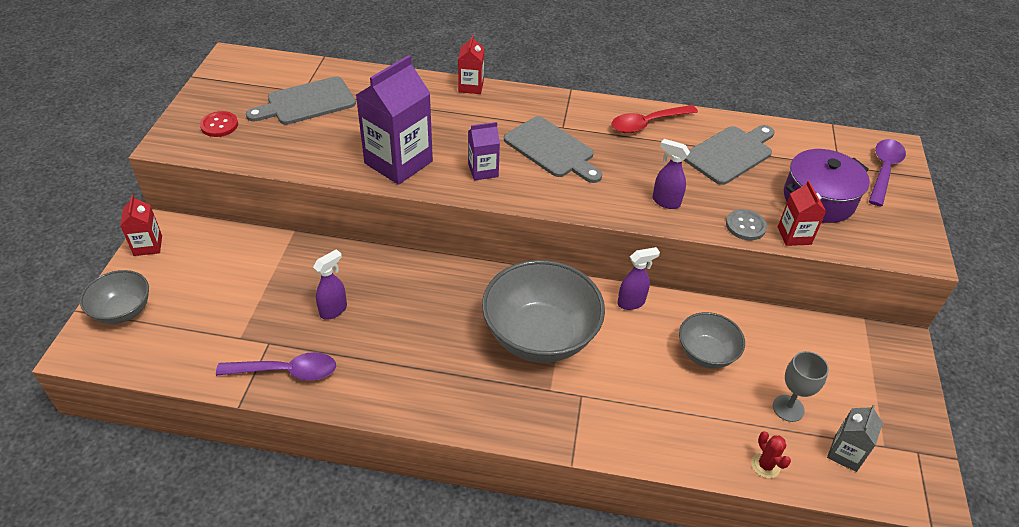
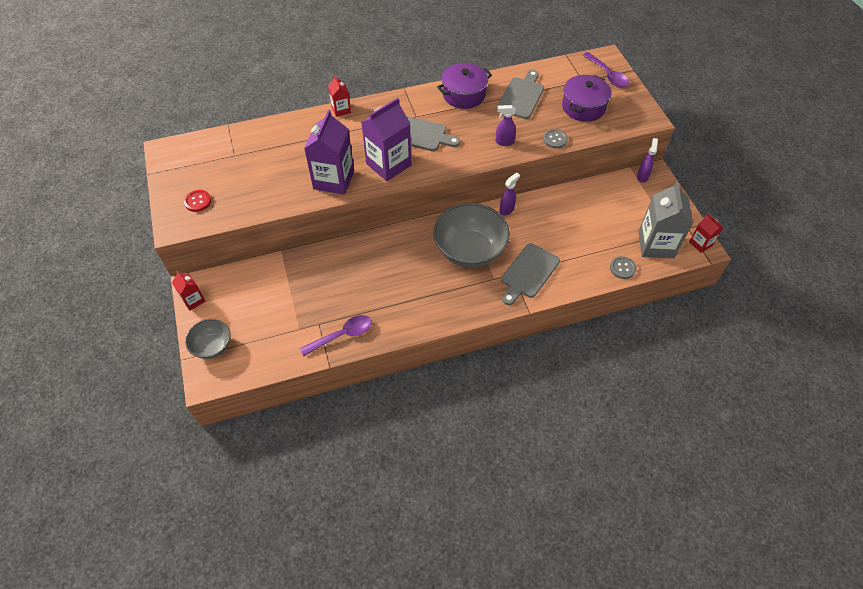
camera: 25 degrees left, 10 degrees up
grey cutting board [246,76,356,125] -> grey cutting board moved to [501,243,560,305]
purple spray bottle [313,249,347,319] -> purple spray bottle moved to [637,138,658,183]
purple carton [468,122,500,181] -> purple carton [361,98,412,181], size x1.94
red spoon [611,105,698,133] -> purple pot [437,63,492,109]
grey bowl [679,312,745,369] -> none
red cactus [751,431,791,478] -> grey button [610,256,636,279]
grey goblet [773,351,829,422] -> none
red carton [778,180,826,246] -> red carton moved to [689,213,723,253]
grey carton [827,404,883,472] -> grey carton [638,181,693,258], size x1.94
purple spoon [869,139,906,206] -> purple spoon turned 150 degrees clockwise [583,52,629,87]

